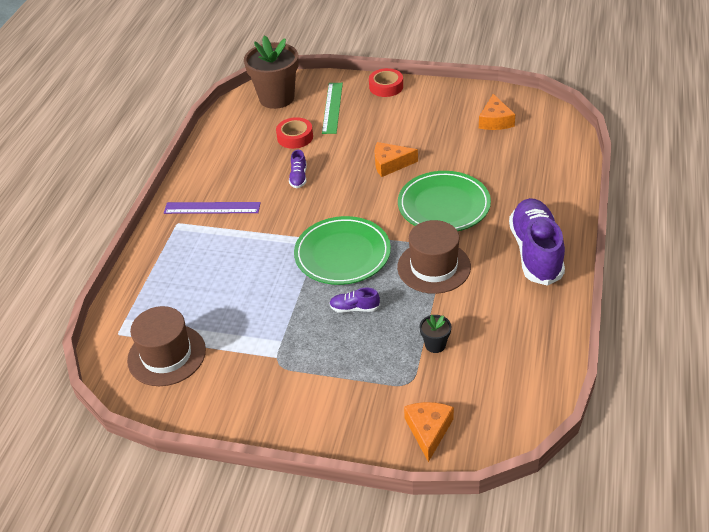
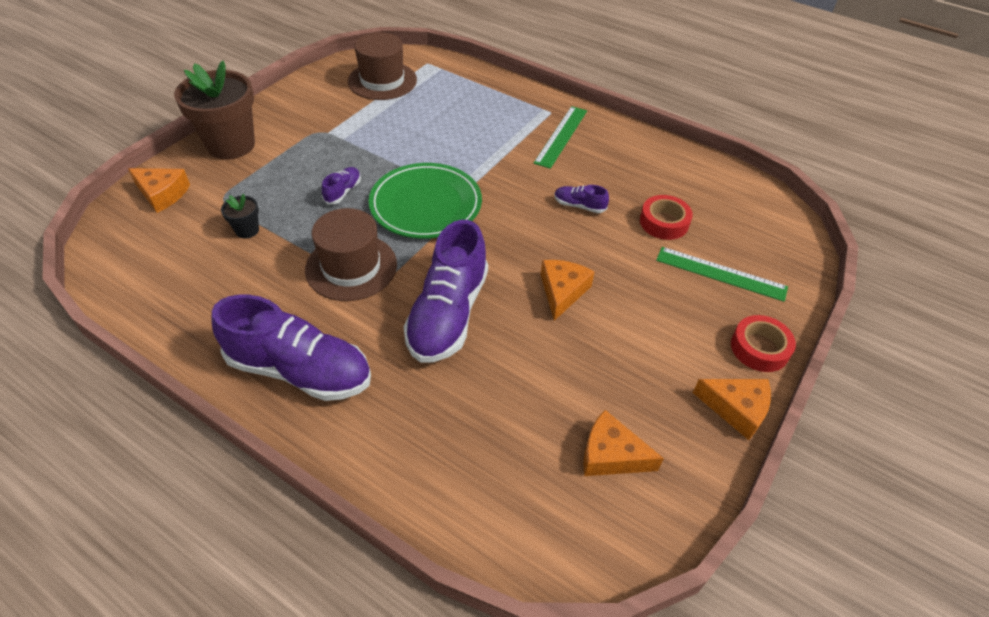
camera: 105 degrees right, 5 degrees up
purple ruler [164,202,261,214] -> green ruler [534,106,587,169]
brown flower pot [244,36,299,109] -> brown flower pot moved to [174,60,255,160]
green plate [398,171,491,231] -> purple shoe [403,220,488,363]
none -> orange cheese [693,379,771,440]

